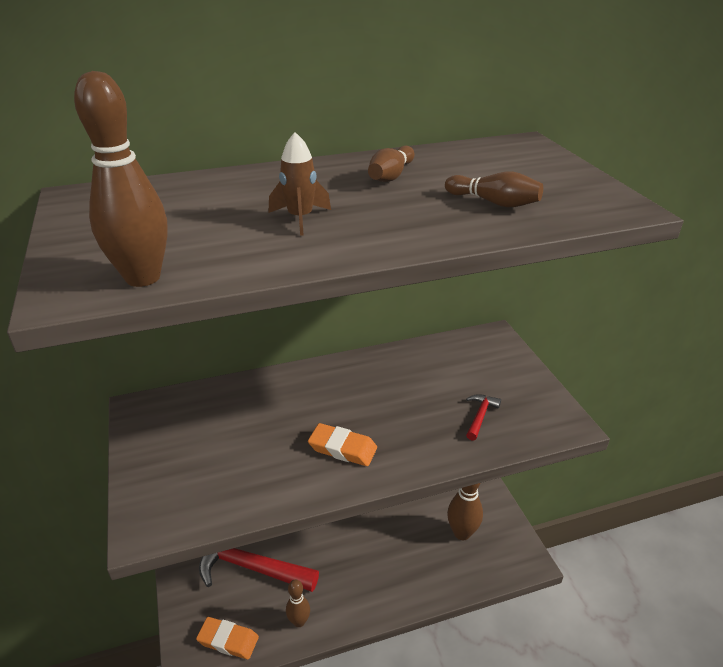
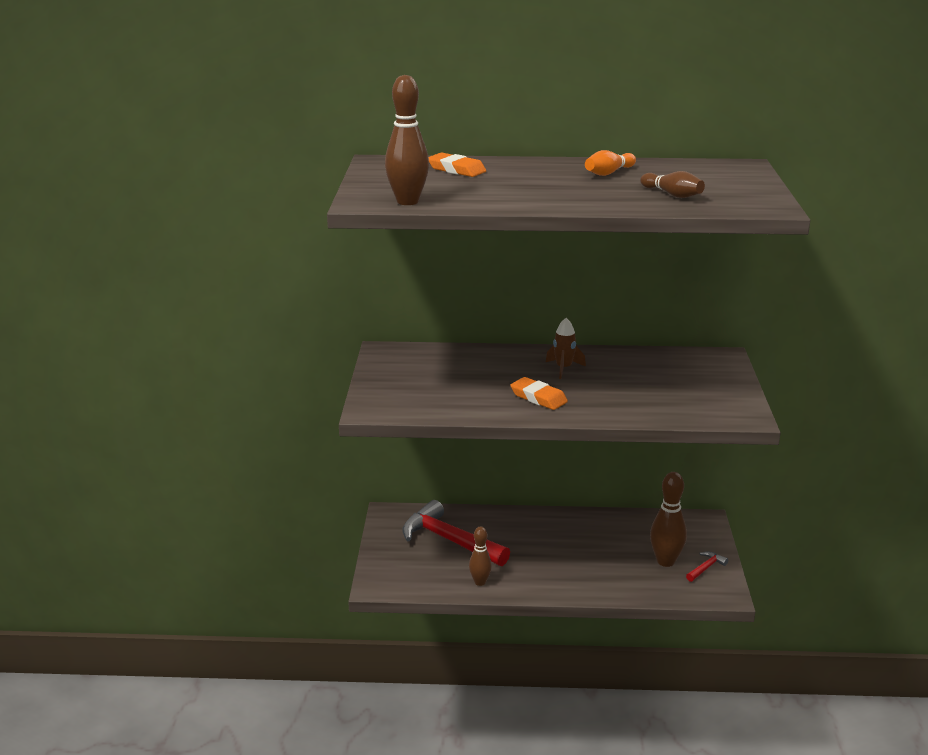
camera: 20 degrees right, 10 degrees down
orange eraser [196,617,259,660] -> orange eraser moved to [428,152,486,177]
brown rocket [268,132,331,236] -> brown rocket moved to [546,318,586,379]
brown bowling pin [368,146,415,182] -> orange bowling pin [585,150,636,176]
red hammer [466,394,501,441] -> red hammer moved to [686,551,728,582]

